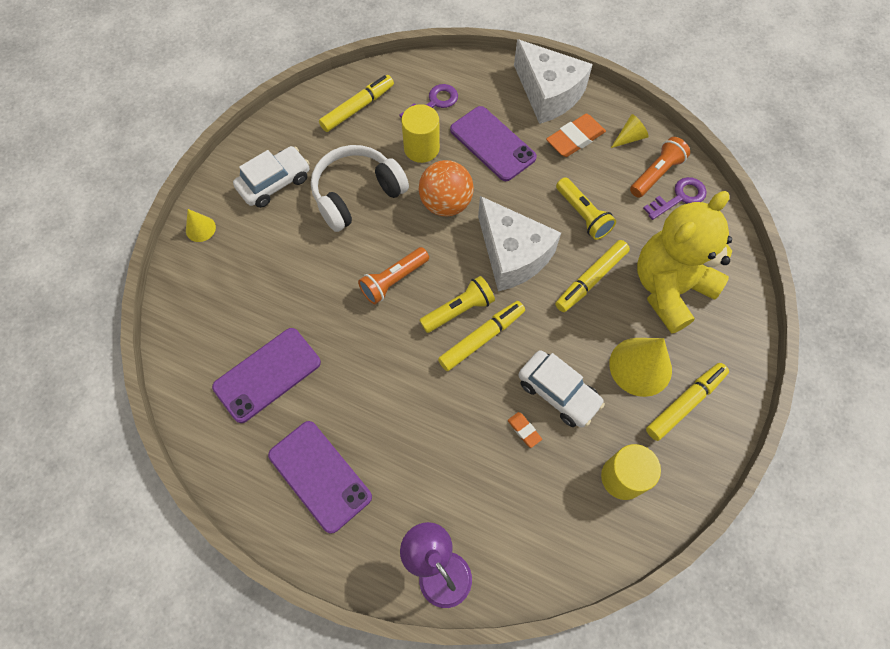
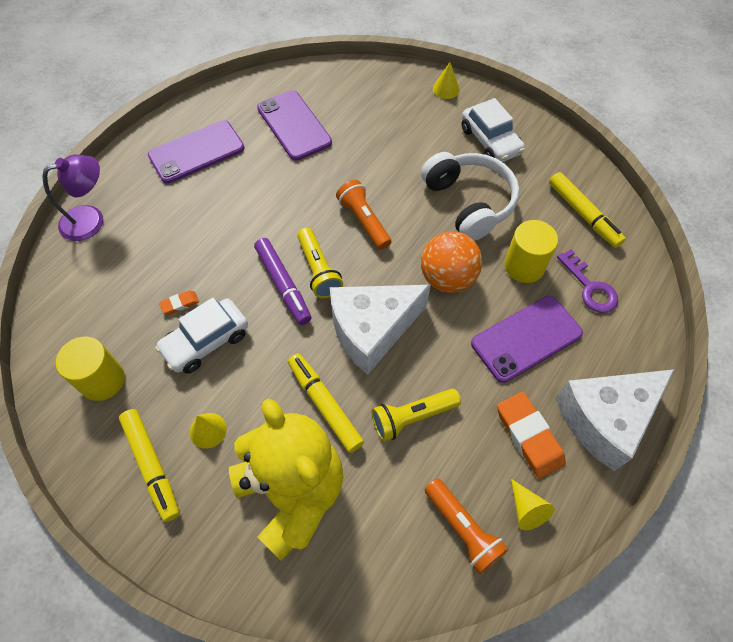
camera: 100 degrees right, 5 degrees down
yellow marker [438,301,525,371] -> purple marker [254,238,311,325]
yellow cone [609,338,672,397] -> yellow cone [190,413,227,449], size x0.52
purple key [643,177,707,220] -> none

